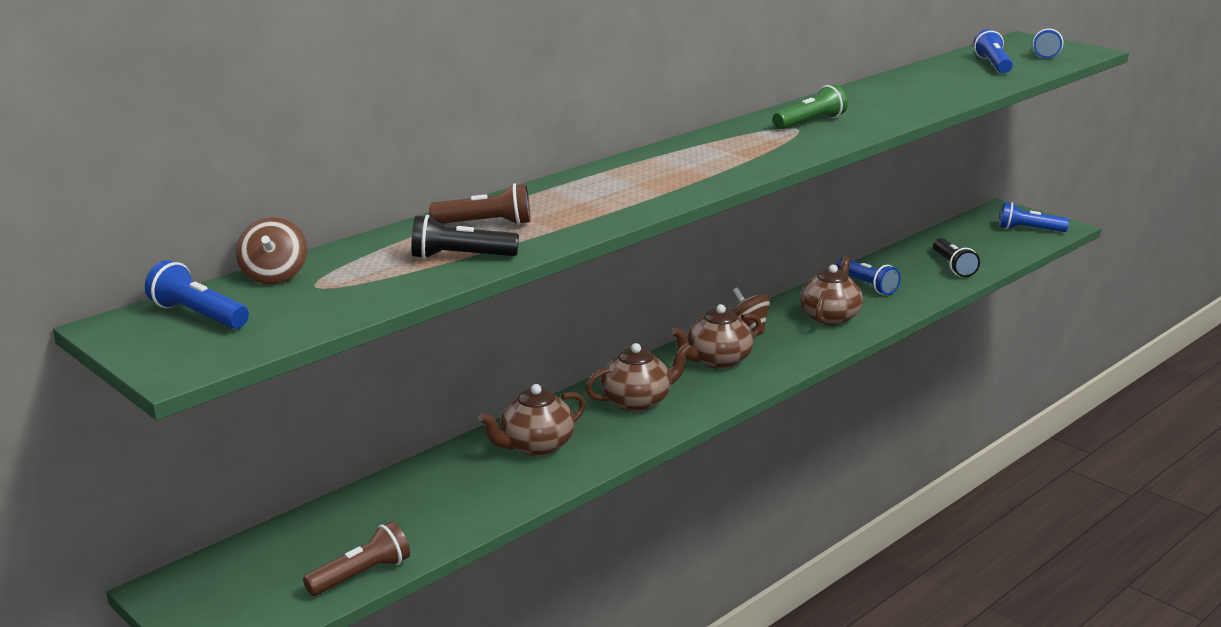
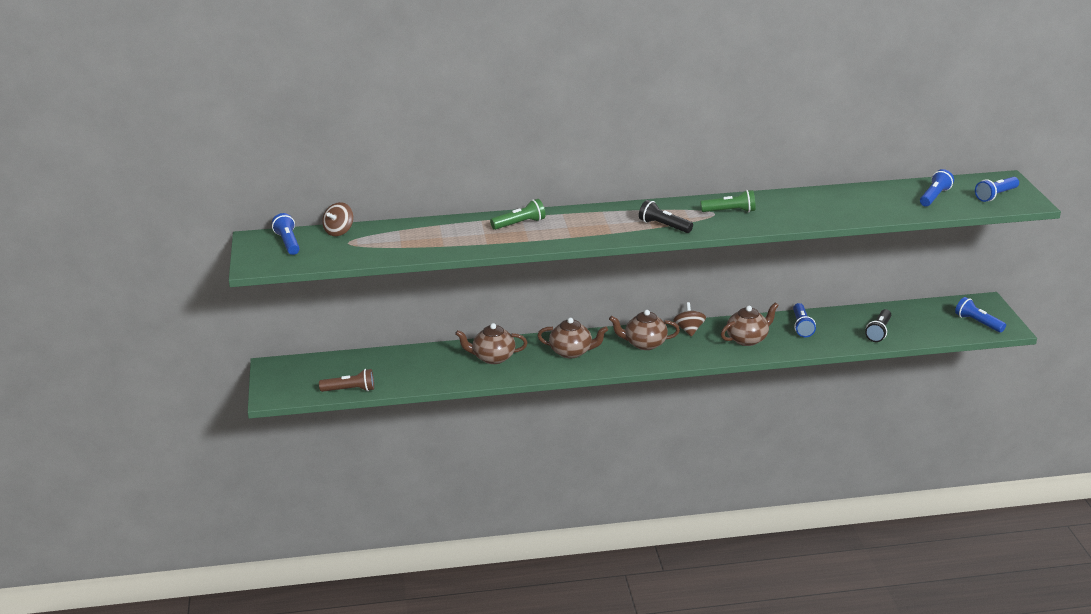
camera: 35 degrees right, 5 degrees up
black flashlight [411,215,519,259] -> black flashlight moved to [639,200,693,233]
brown flashlight [429,183,531,225] -> none
none -> green flashlight [490,199,545,230]

